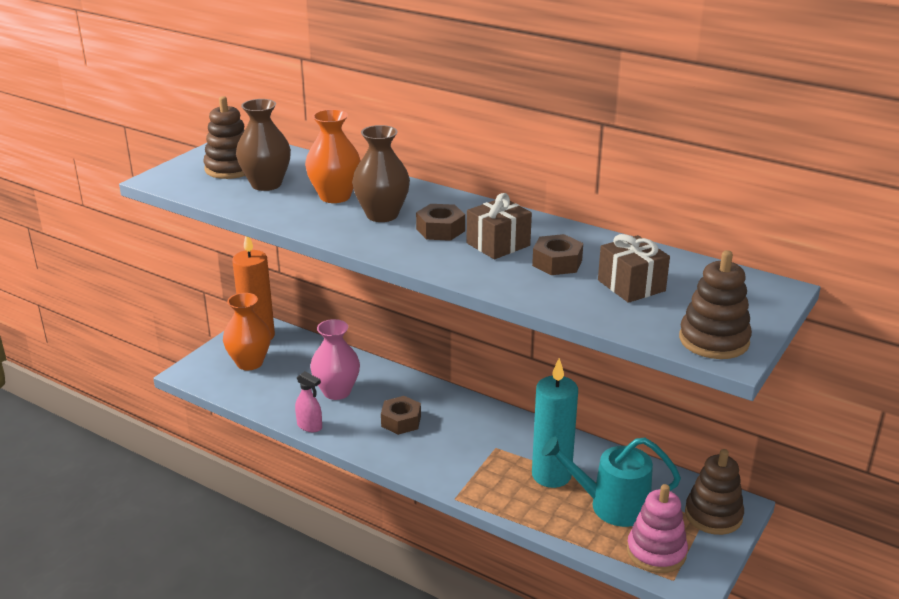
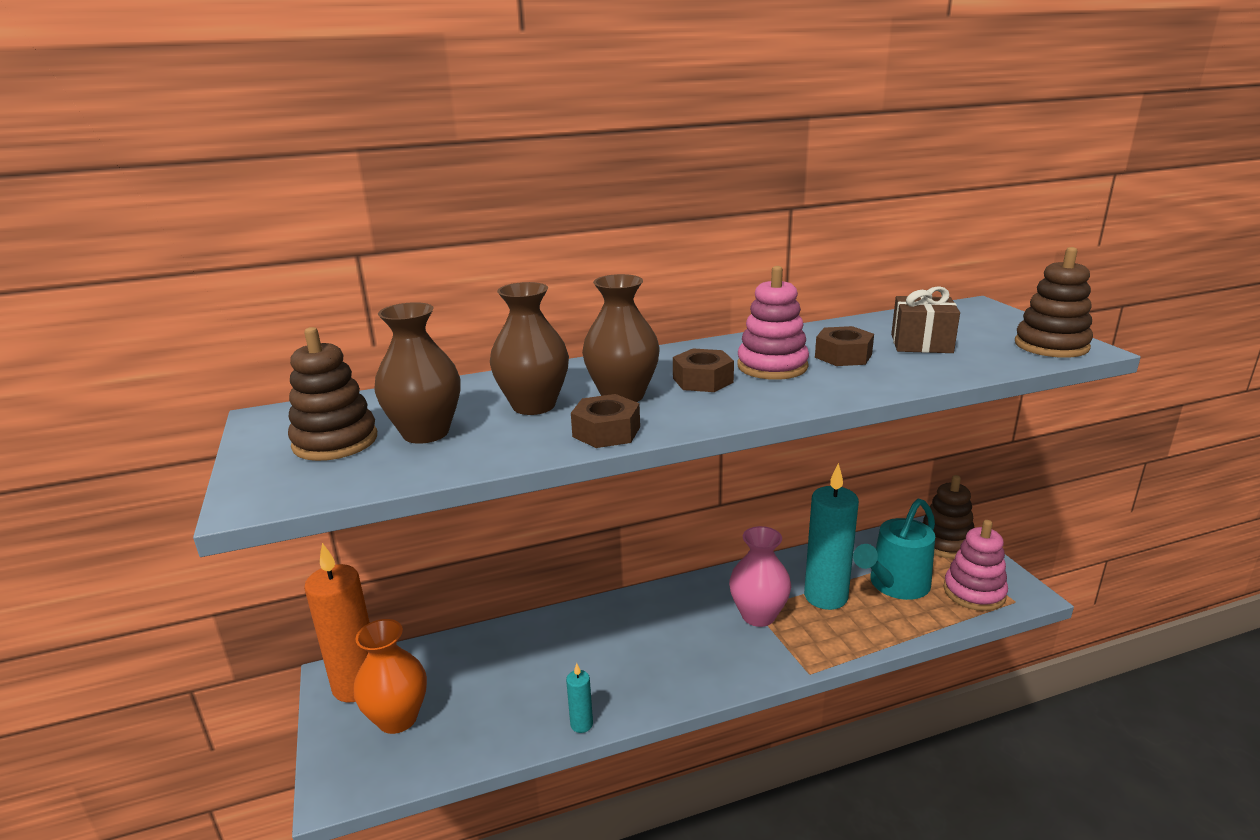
camera: 50 degrees left, 5 degrees down
pink spray bottle [295,371,322,432] -> turquoise candle [566,663,593,733]
orange vase [305,109,361,203] -> brown vase [490,282,569,415]
pink vase [310,319,360,400] -> pink vase moved to [729,526,791,627]
brown nut [381,396,421,435] -> brown nut moved to [571,394,640,448]
brown gift [467,193,532,259] -> pink stacking toy [737,266,809,380]

